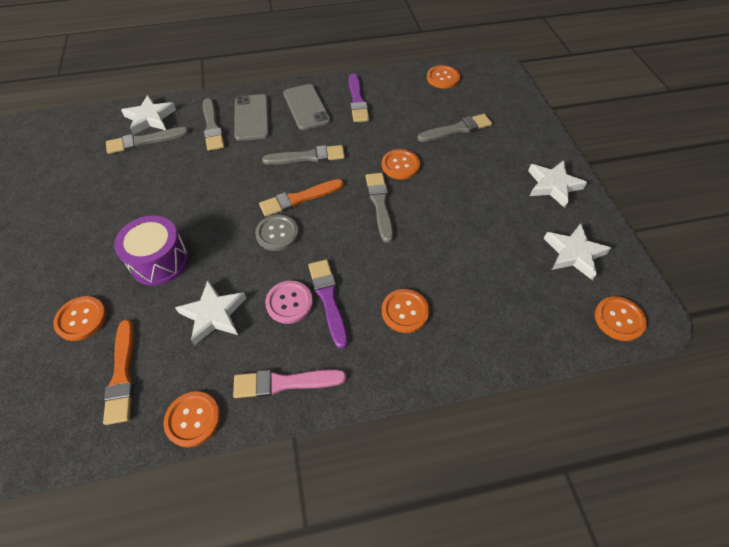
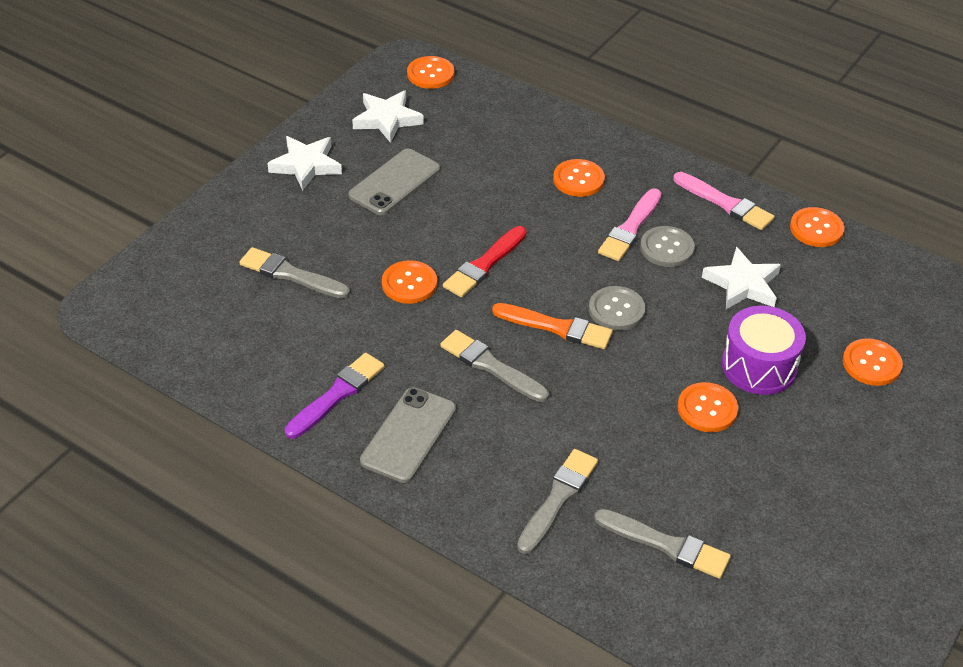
camera: 135 degrees left, 10 degrees down
orange brush [103,320,134,425] -> none
white star [121,95,176,135] -> none
grey phone [234,94,269,141] -> grey phone moved to [348,148,440,215]
pink button [265,280,313,324] -> grey button [640,226,695,267]
purple brush [308,259,348,349] -> pink brush [598,188,662,261]
grey brush [366,173,393,243] -> red brush [443,226,527,297]
orange button [427,65,460,89] -> orange button moved to [678,382,738,432]

